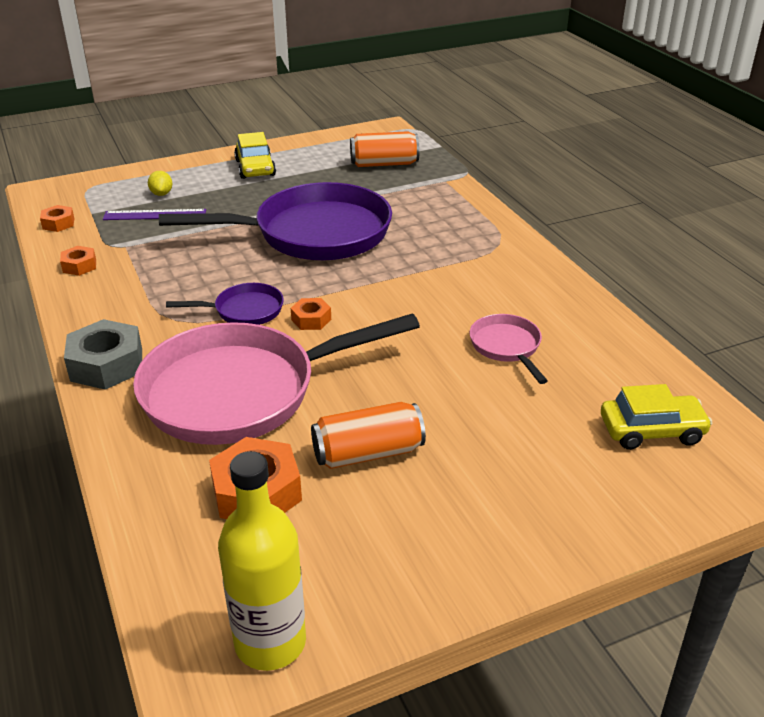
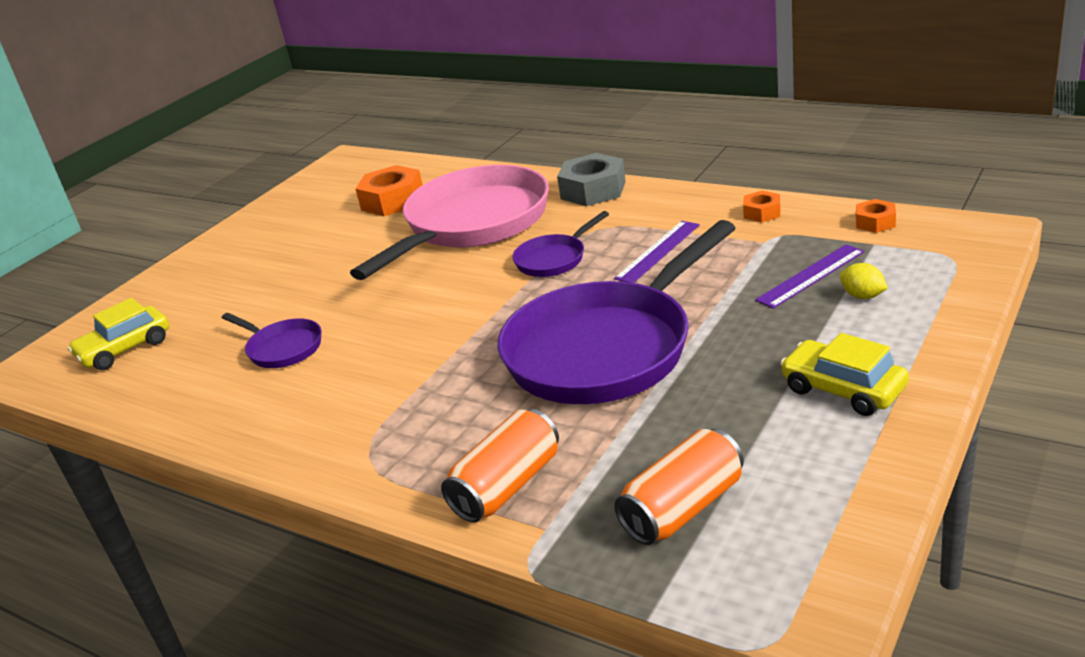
camera: 150 degrees right, 5 degrees down
yellow bottle [218,451,306,671] -> none
orange nut [291,298,331,330] -> none
orange can [311,402,426,469] -> orange can moved to [441,409,559,522]
pink pan [469,314,548,384] -> purple pan [222,313,322,368]
none -> purple ruler [614,221,700,283]

